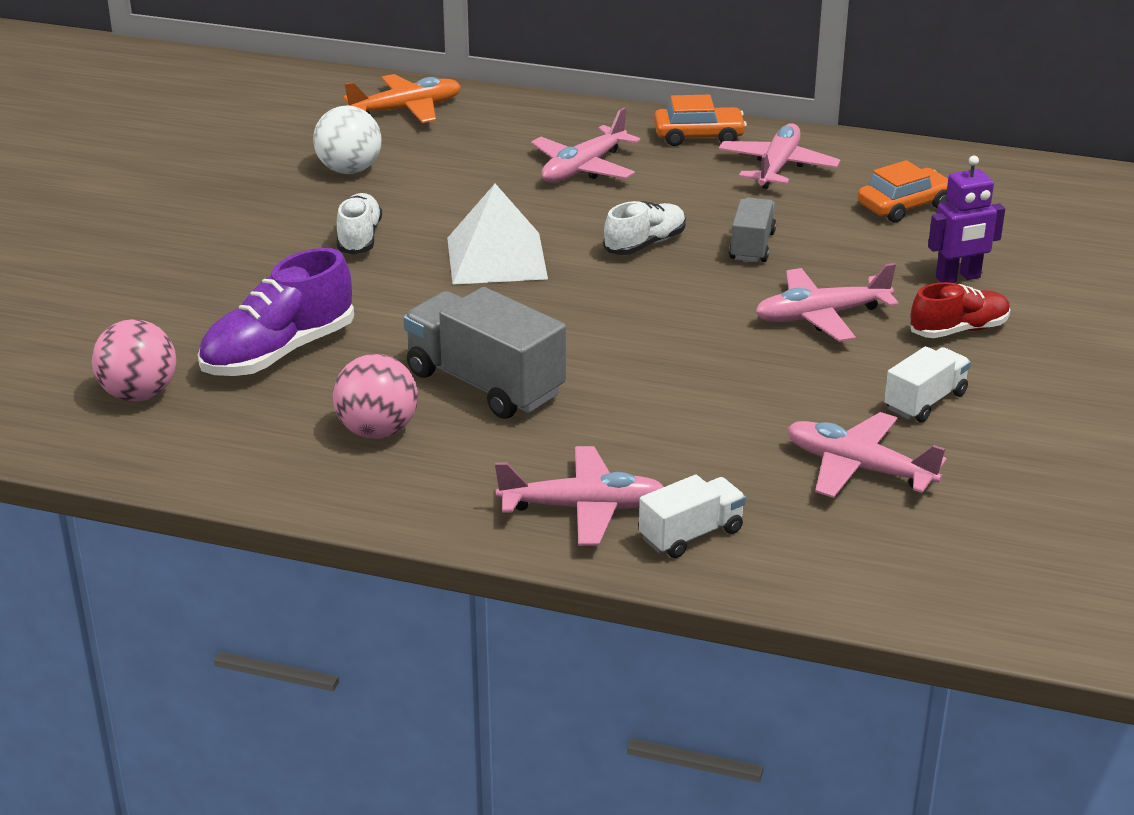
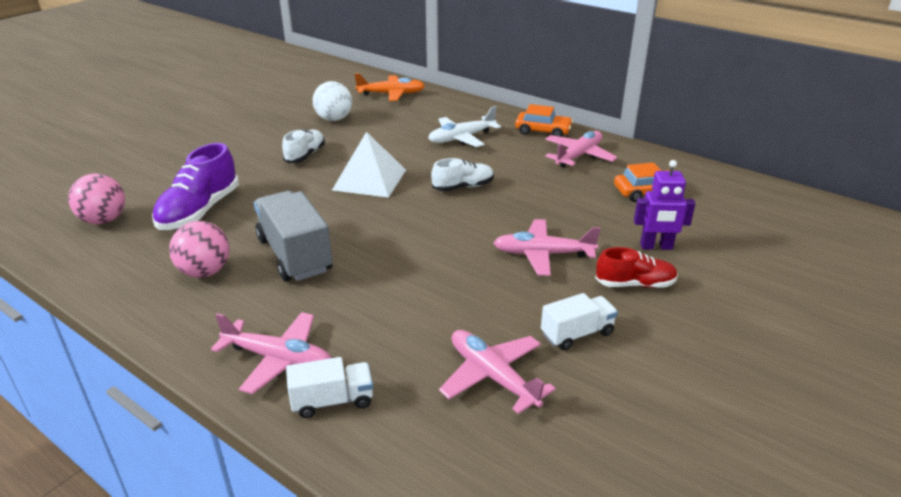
camera: 20 degrees right, 0 degrees up
purple shoe [198,248,354,376] -> purple shoe turned 45 degrees counterclockwise [152,143,239,230]
pink plane [531,107,641,182] -> white plane [428,106,501,147]
grey truck [729,197,776,262] -> none

